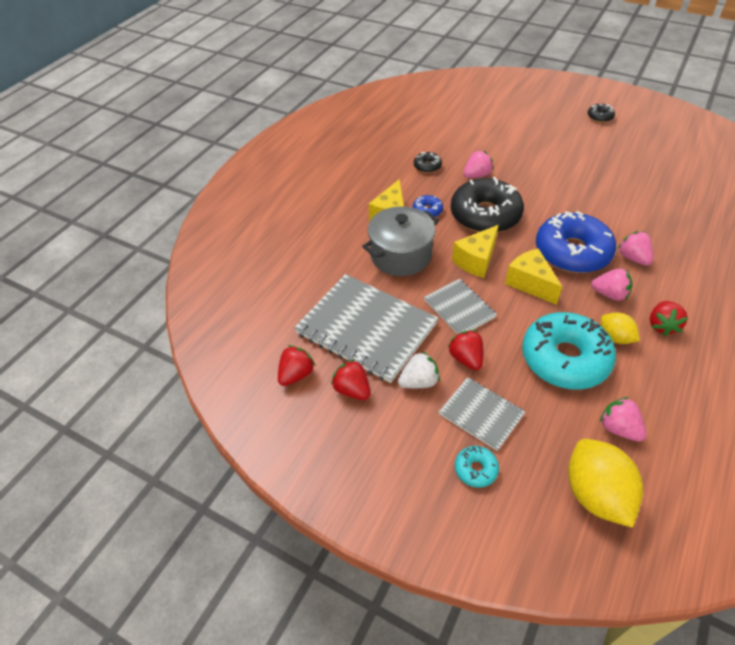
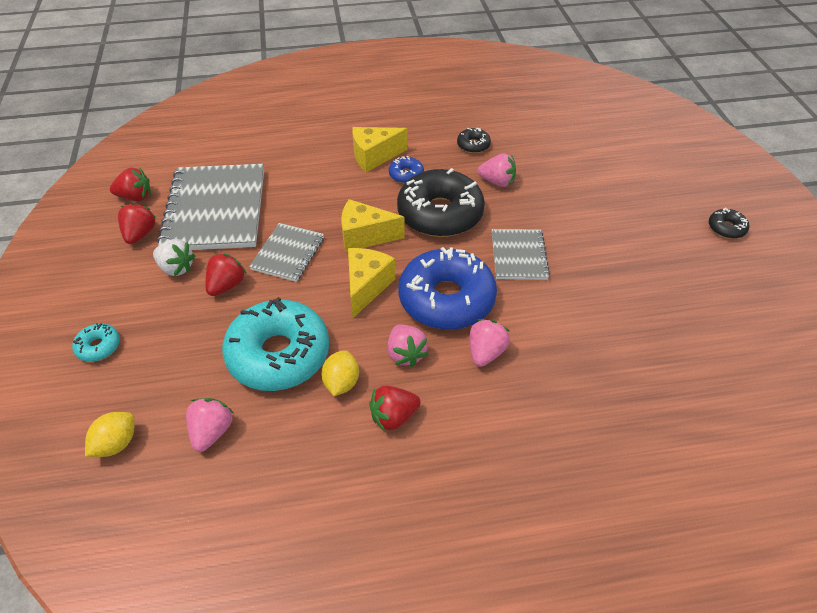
camera: 50 degrees right, 0 degrees up
grey pot [362,206,439,276] -> none
grey notebook [439,377,525,451] -> grey notebook moved to [491,229,550,280]
yellow lemon [568,439,643,528] -> yellow lemon [85,412,135,457], size x0.56

